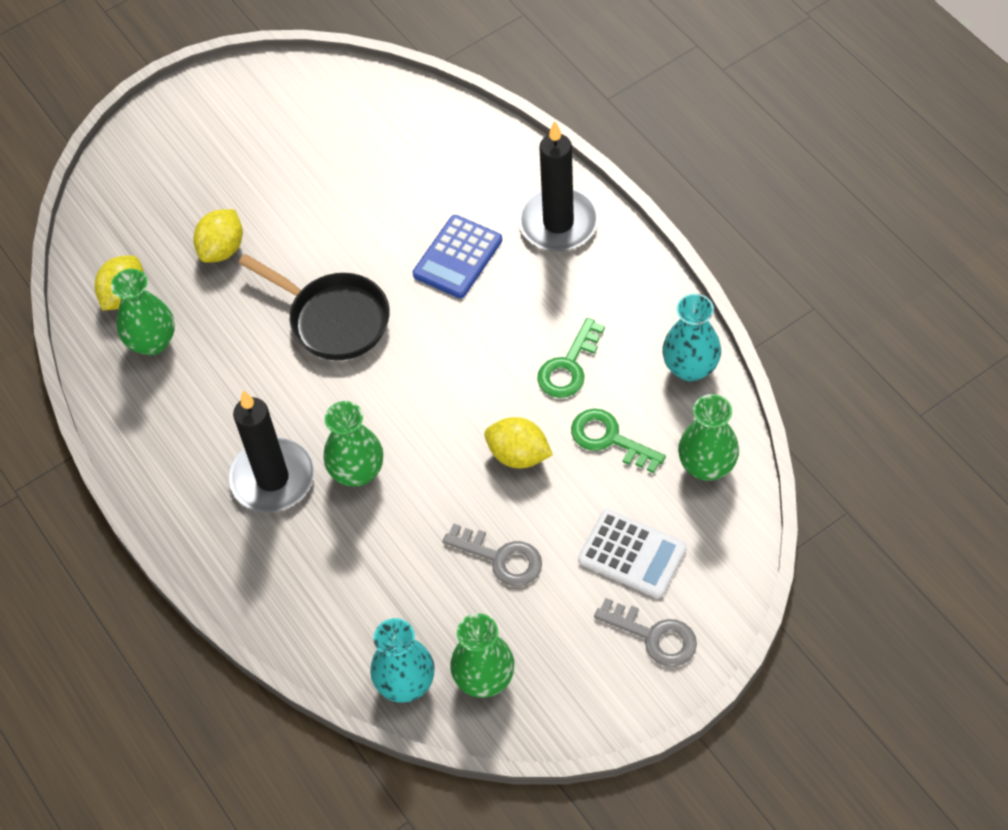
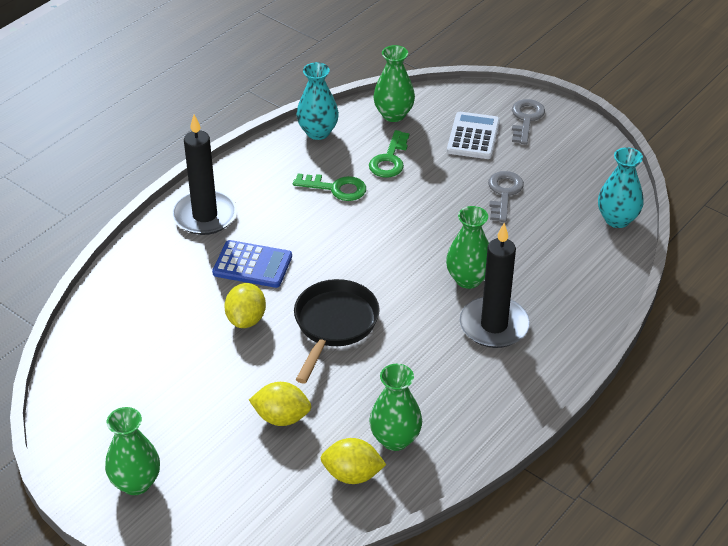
camera: 110 degrees left, 15 degrees down
green vase [450,613,515,698] -> green vase moved to [105,407,160,495]
yellow lemon [484,417,553,468] -> yellow lemon moved to [224,283,266,328]

